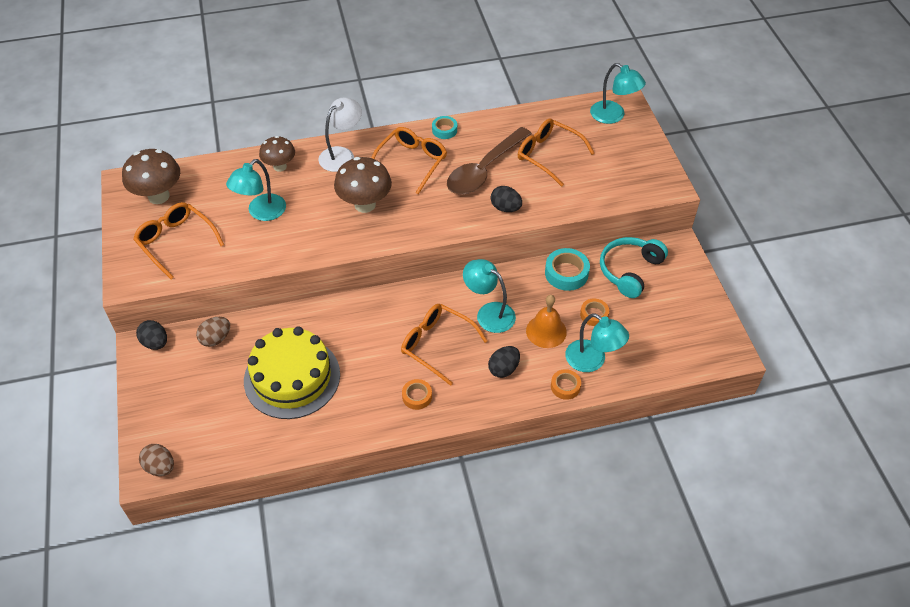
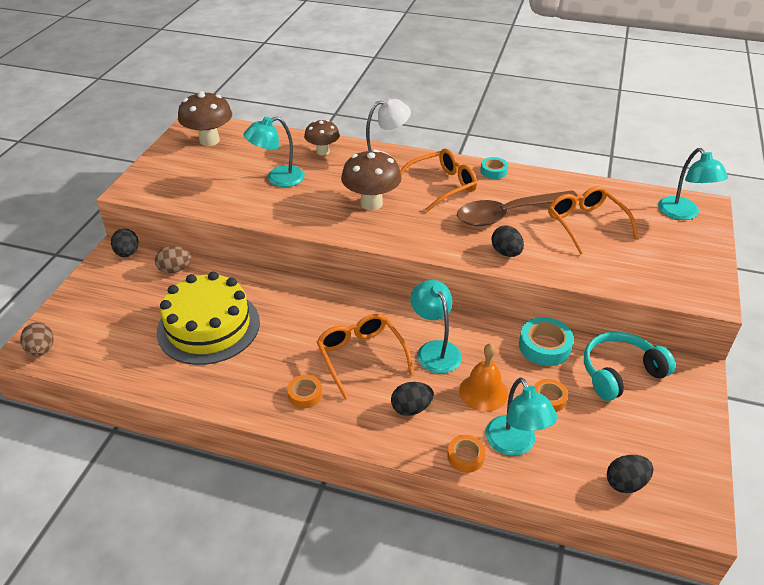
camera: 30 degrees right, 10 degrees down
orange glasses [133,202,224,279] -> none
none -> black egg [607,455,653,493]

